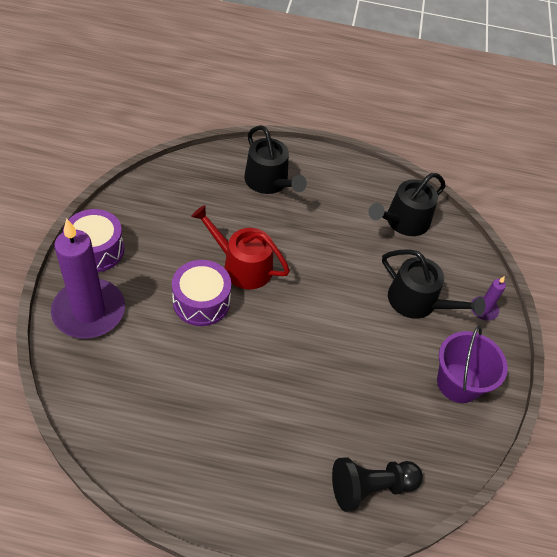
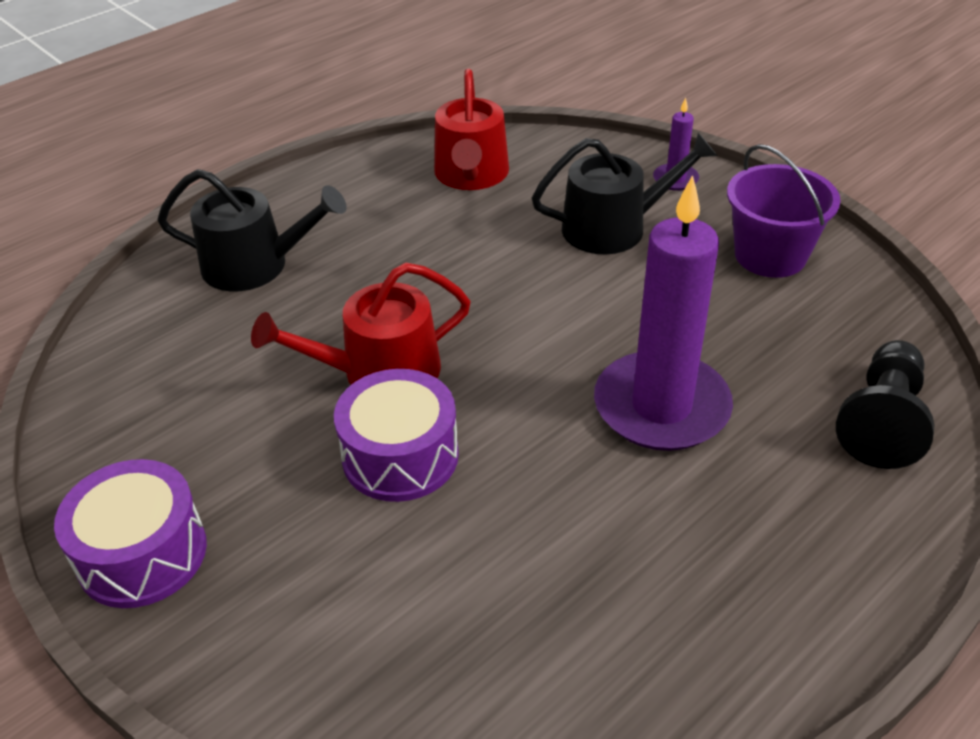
camera: 45 degrees left, 10 degrees down
purple candle [51,219,125,338] -> purple candle moved to [594,175,733,451]
black watering can [368,173,445,236] -> red watering can [434,69,509,190]

